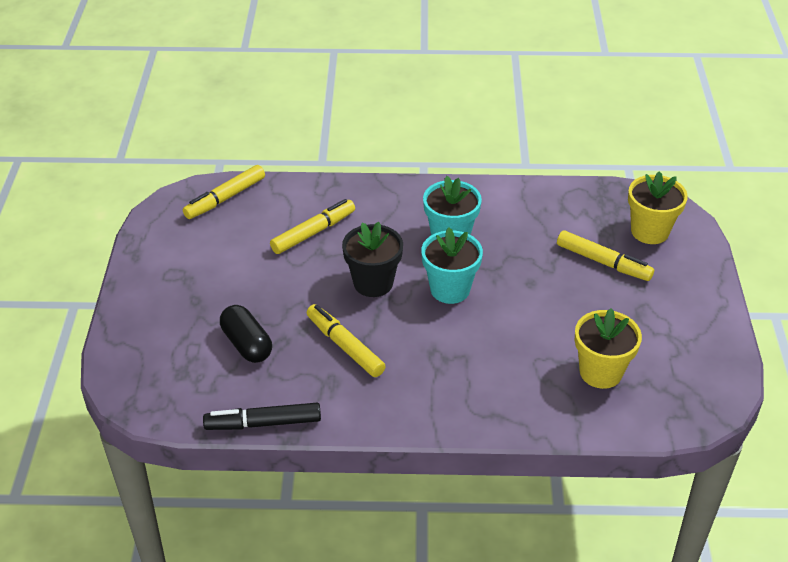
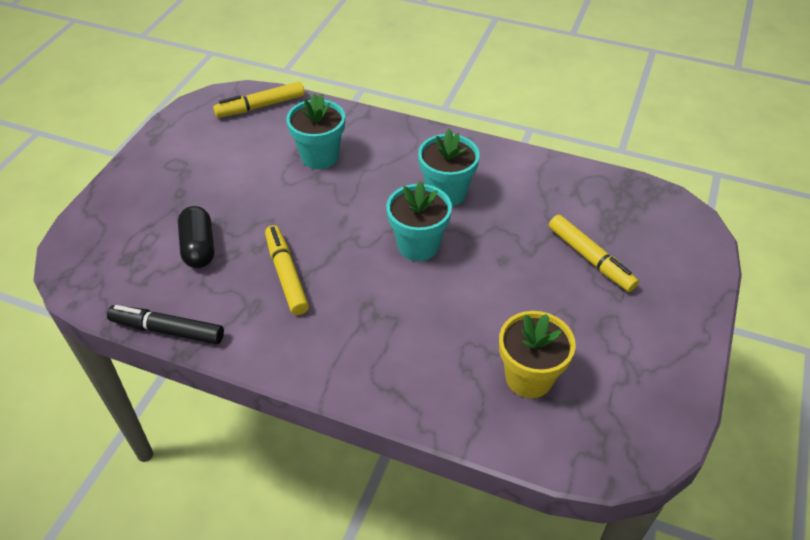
camera: 20 degrees right, 5 degrees up
yellow marker [270,199,355,254] -> turquoise flower pot [286,94,345,169]
black flower pot [342,222,403,297] -> none
yellow flower pot [628,171,688,244] -> none

